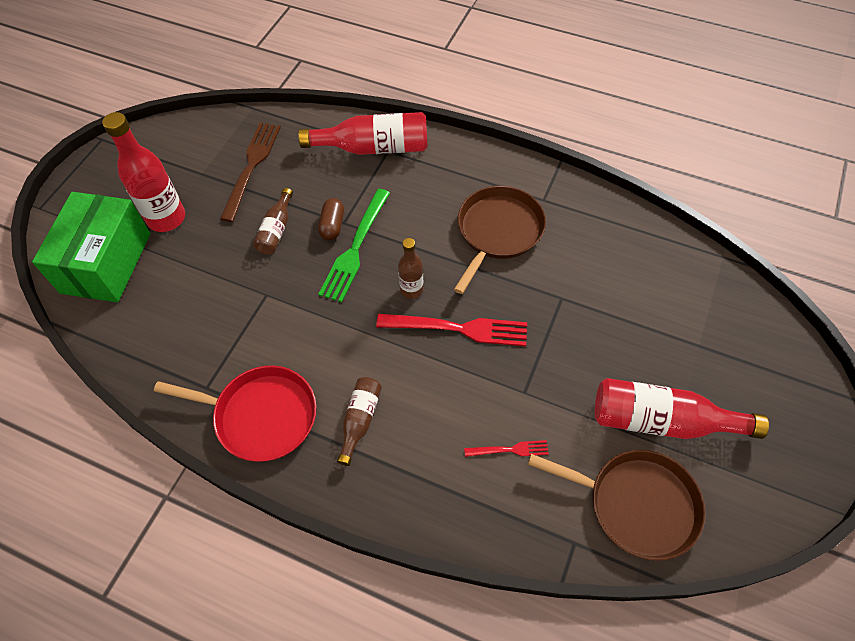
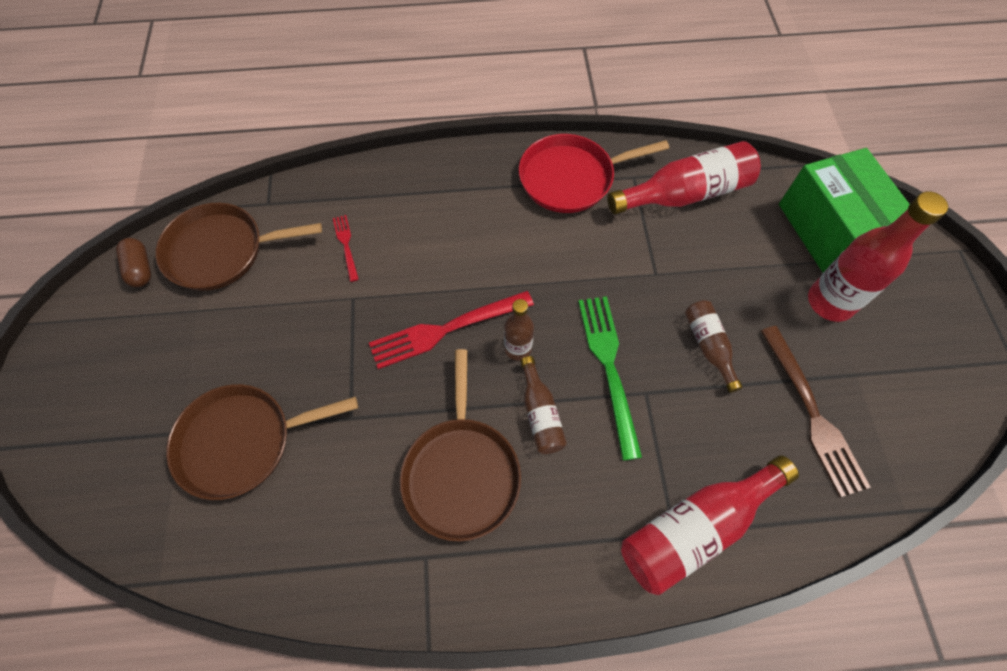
camera: 150 degrees right, 5 degrees up
brown capsule [318,198,344,240] -> brown capsule moved to [116,238,151,287]
brown bottle [337,377,382,466] -> brown bottle moved to [520,356,567,454]
red fork [464,440,549,457] -> red fork turned 105 degrees clockwise [333,215,359,282]
red bottle [595,378,769,439] -> red bottle moved to [607,141,761,214]
none -> brown pan [166,384,358,500]

